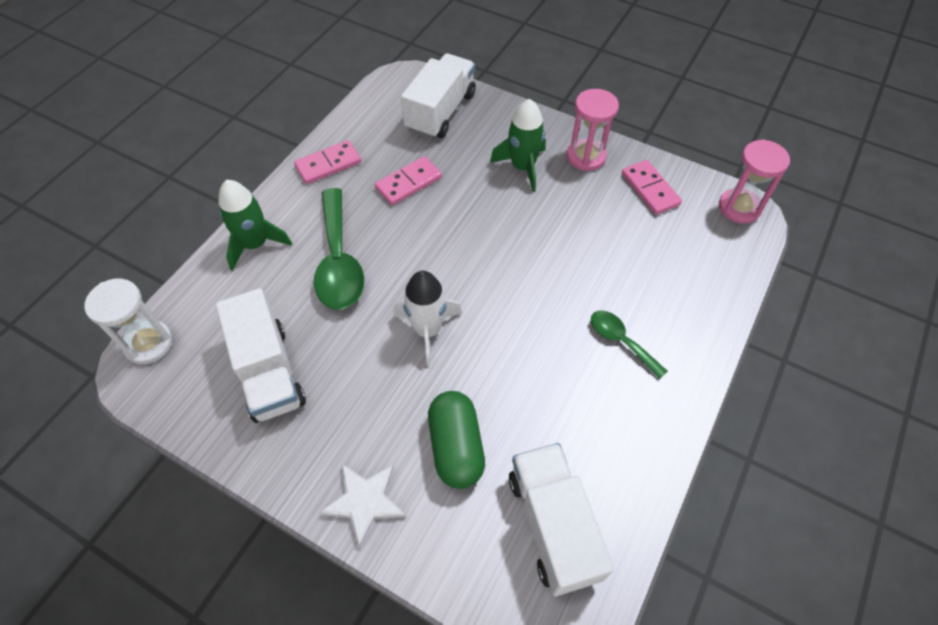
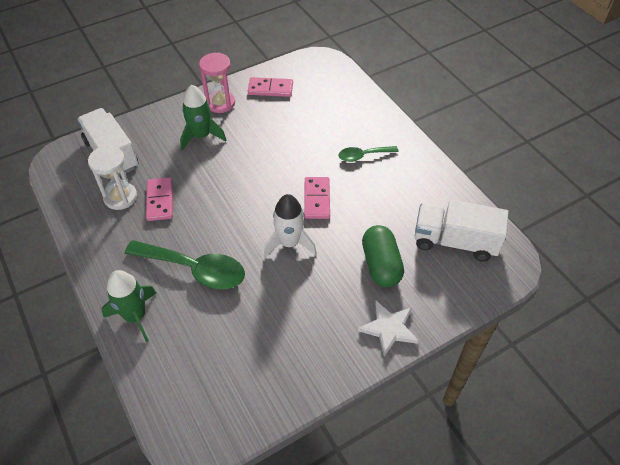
camera: 60 degrees left, 5 degrees down
white hourglass [84,279,173,364] -> white hourglass moved to [88,146,137,210]
white truck [216,288,306,423] -> none
pink domino [294,140,361,184] -> pink domino moved to [304,177,330,219]
green capsule [428,391,485,489] -> green capsule turned 60 degrees clockwise [362,225,404,287]
pink hourglass [719,139,790,224] -> none

